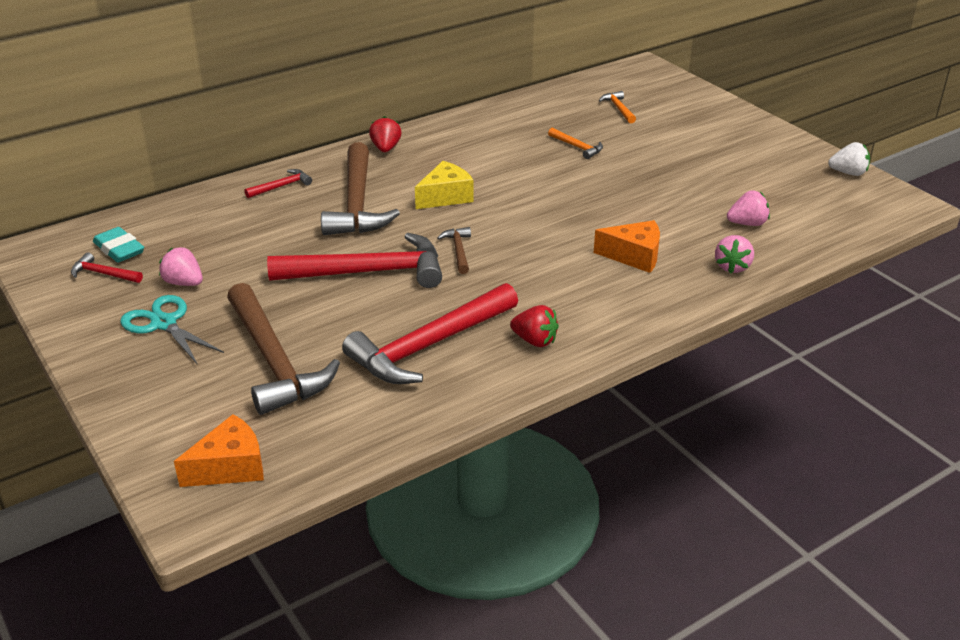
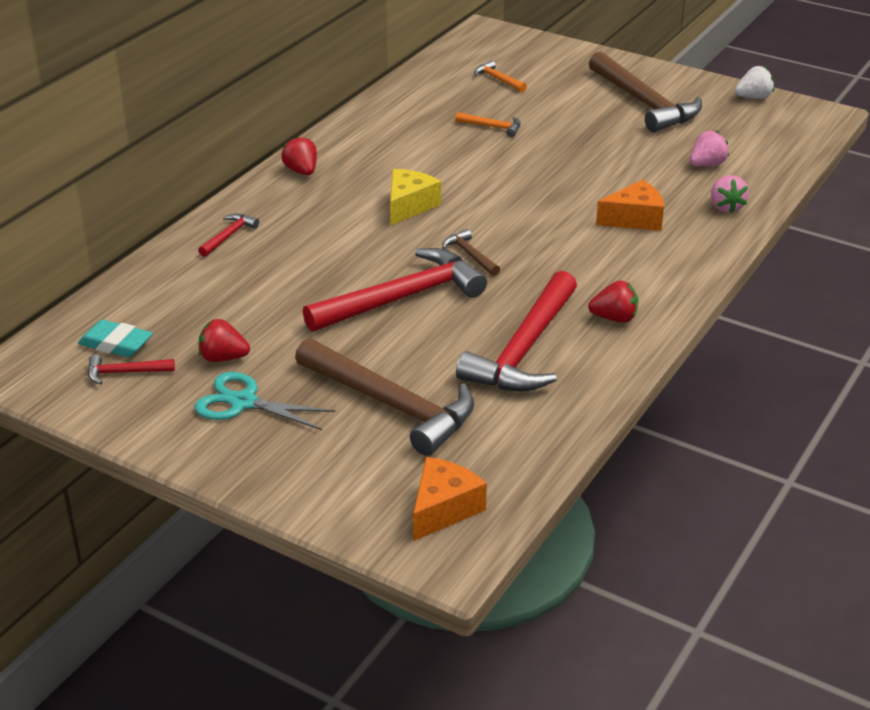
camera: 25 degrees left, 0 degrees up
pink strawberry [159,247,203,286] -> red strawberry [198,319,250,362]
brown hammer [321,142,400,235] -> brown hammer moved to [589,51,702,132]

